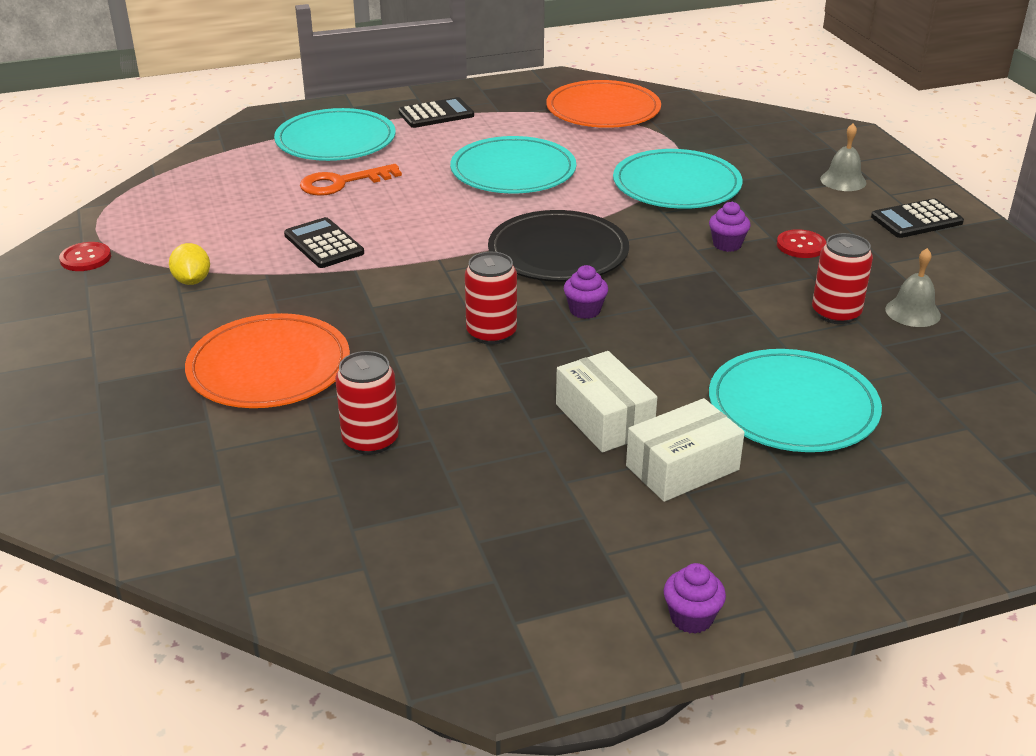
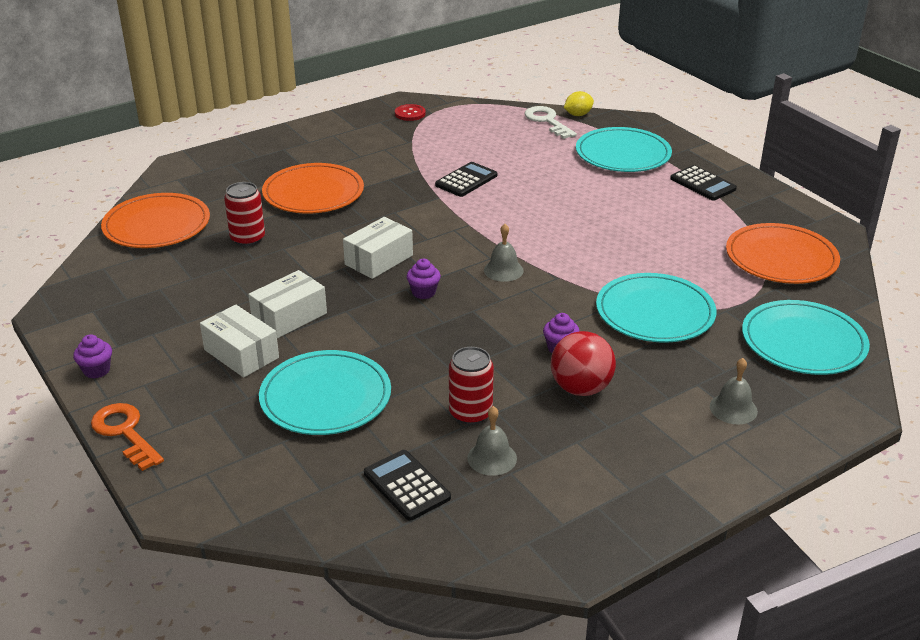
camera: 75 degrees right, 0 degrees up
yellow lemon [169,243,210,285] -> yellow lemon moved to [564,91,594,116]
orange key [300,164,402,196] -> orange key moved to [91,403,164,471]
turquoise plate [450,136,576,193] -> turquoise plate moved to [742,300,870,375]
red can [465,252,517,345] -> white box [343,217,413,279]
black plate [488,210,629,282] -> grey bell [484,224,524,282]
red button [777,229,826,258] -> red ball [551,331,616,396]
black calculator [871,198,964,238] -> black calculator moved to [364,450,451,521]
none -> orange plate [101,193,210,248]
none -> white key [525,106,577,139]

